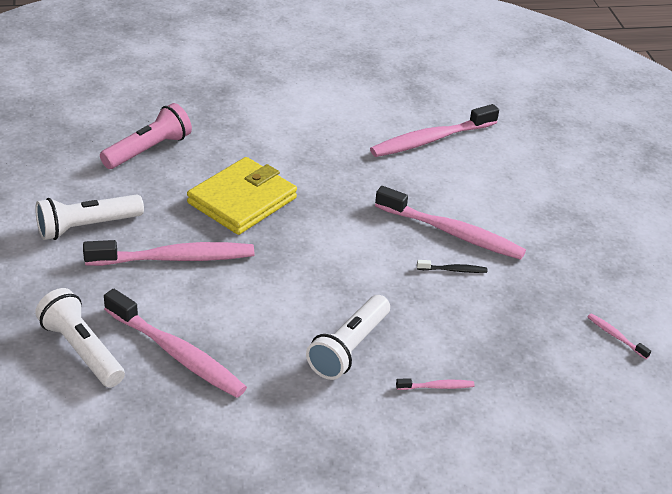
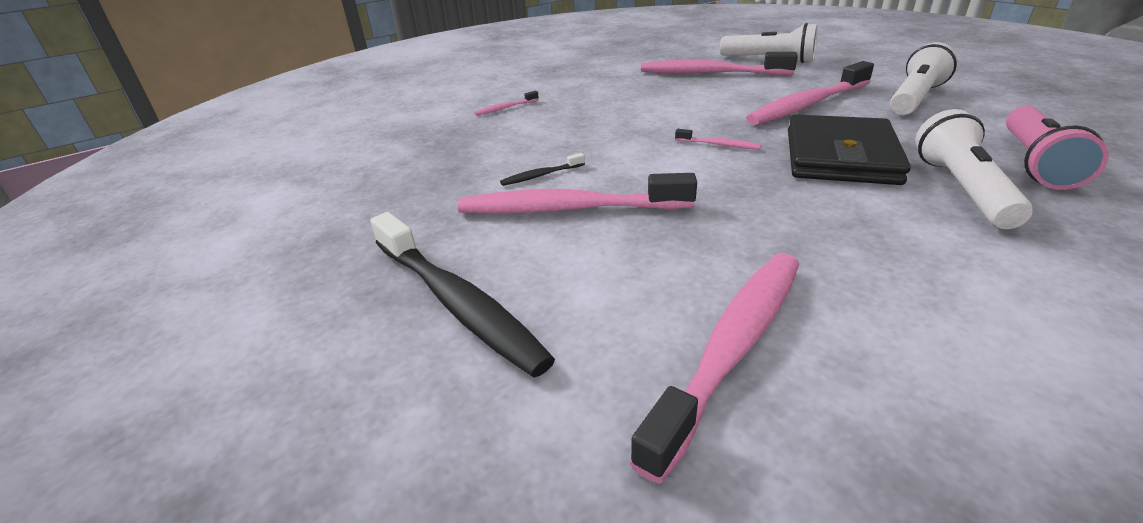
camera: 160 degrees right, 5 degrees down
yellow wallet [187,157,297,235] -> black wallet [788,114,911,185]
white flashlight [306,295,390,380] -> white flashlight moved to [915,109,1033,229]
pink toothbrush [587,314,651,359] -> pink toothbrush moved to [675,129,761,150]
none -> black toothbrush [370,212,555,377]

